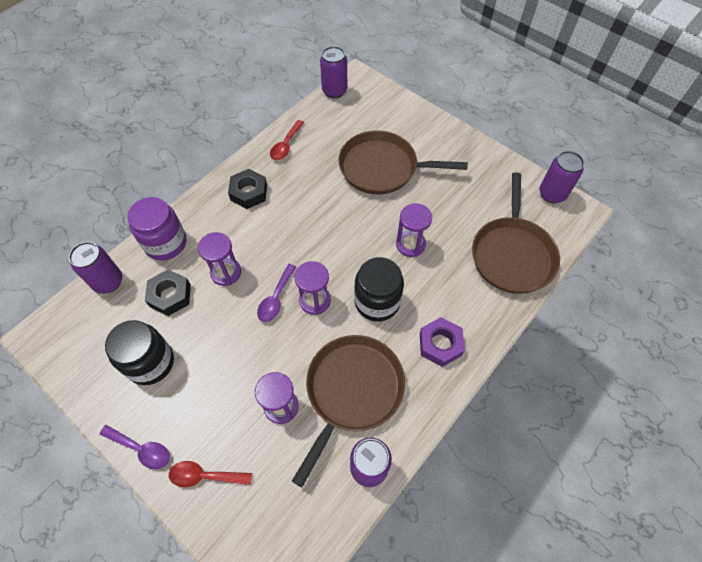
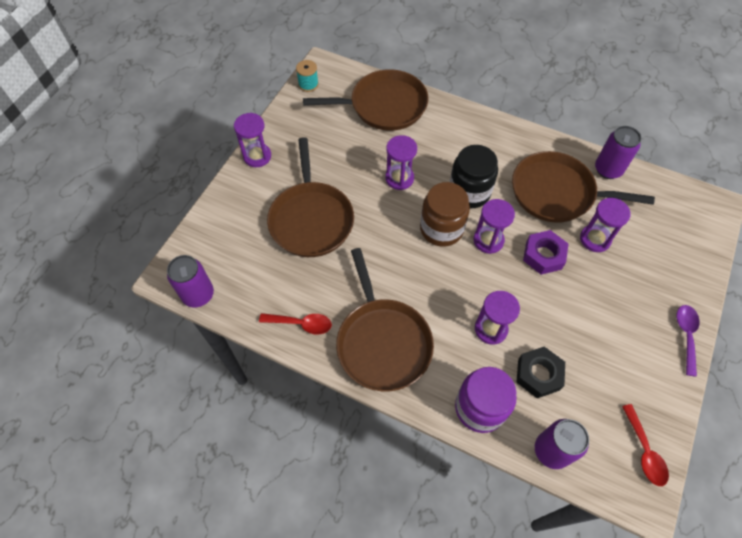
camera: 105 degrees left, 0 degrees up
black jar [105,320,174,385] -> none
red spoon [169,461,252,487] -> red spoon moved to [622,404,669,486]
black nut [228,169,267,209] -> brown pan [336,248,434,392]
purple spoon [257,264,296,322] -> none
purple nut [420,317,465,367] -> purple nut moved to [523,230,568,275]
purple can [539,151,584,203] -> turquoise spool [296,60,319,92]
none -> purple hourglass [234,113,271,167]
none -> brown jar [420,182,470,247]

